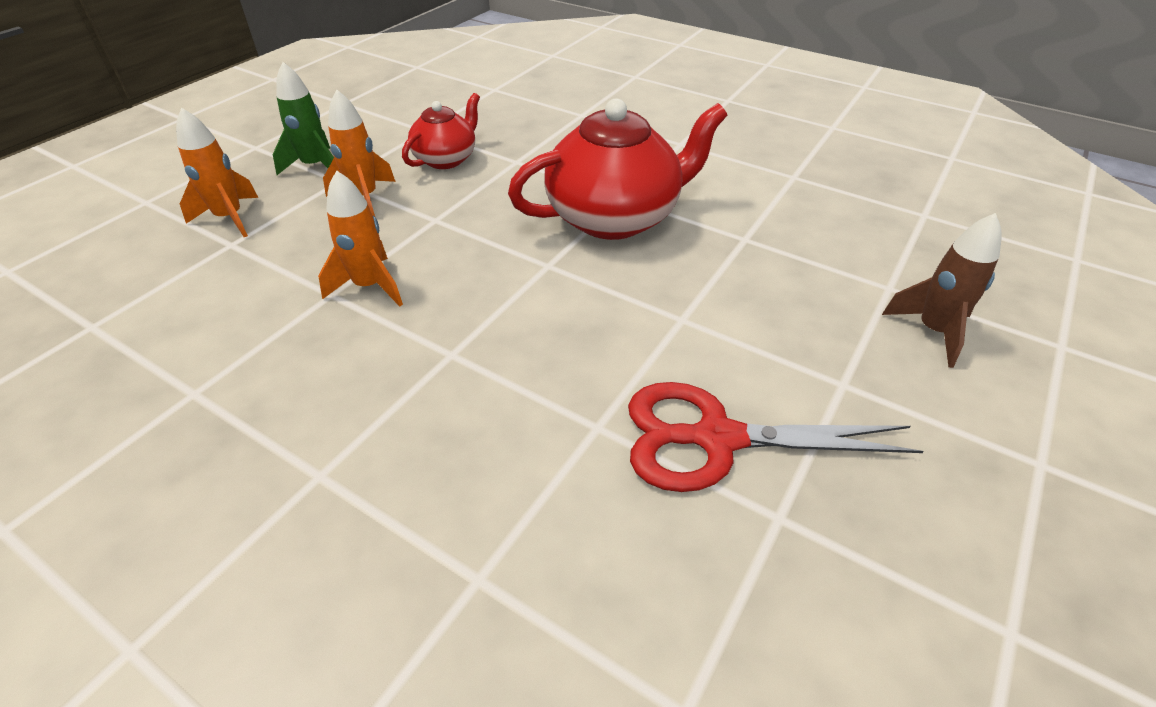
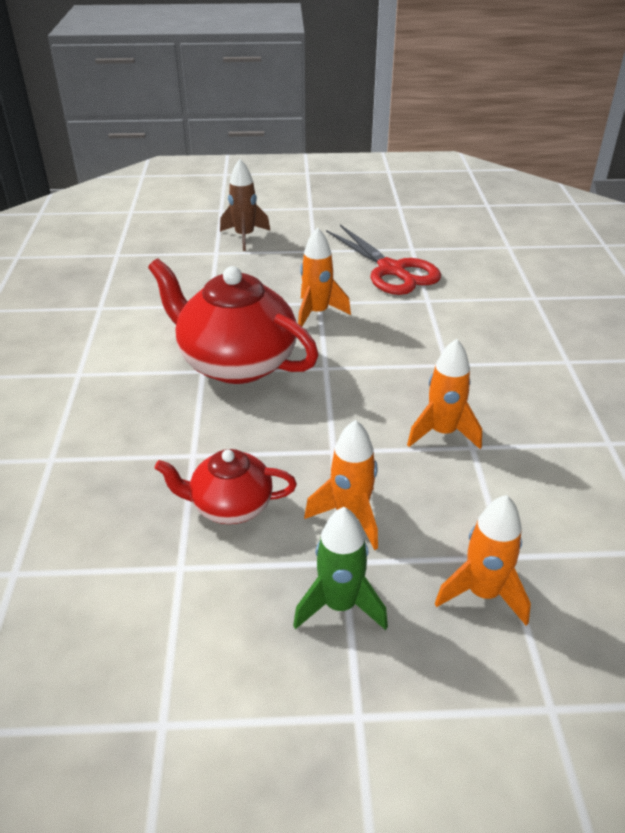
camera: 125 degrees left, 5 degrees down
none -> orange rocket [298,228,351,326]

